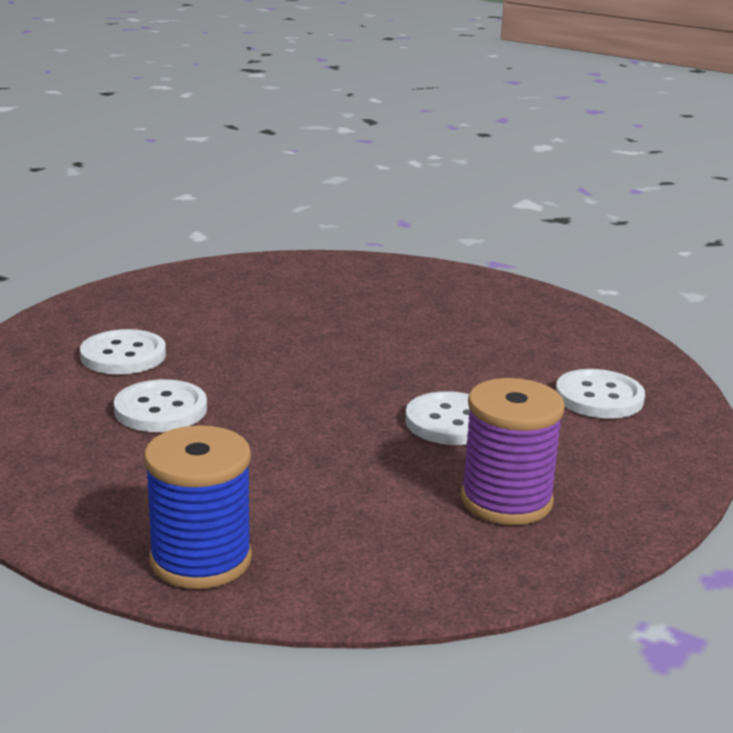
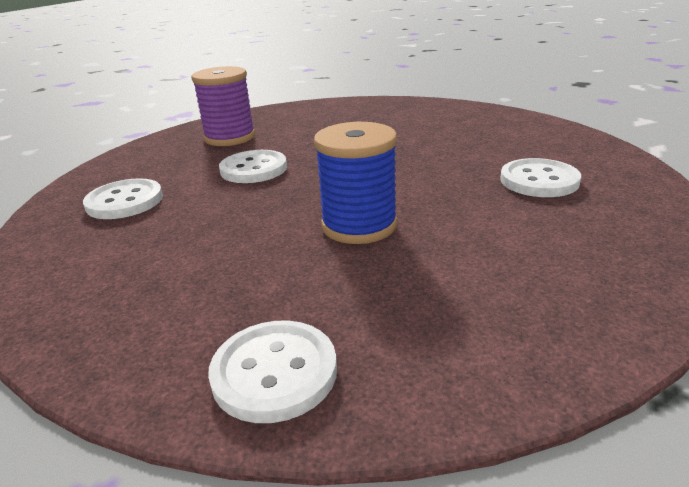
camera: 175 degrees right, 5 degrees up
white button [114,379,207,432] -> white button moved to [208,321,337,423]
blue spool [144,425,252,589] -> blue spool moved to [314,122,397,244]

